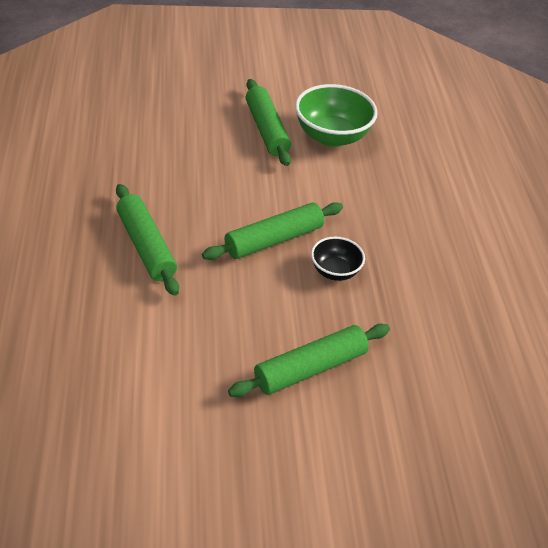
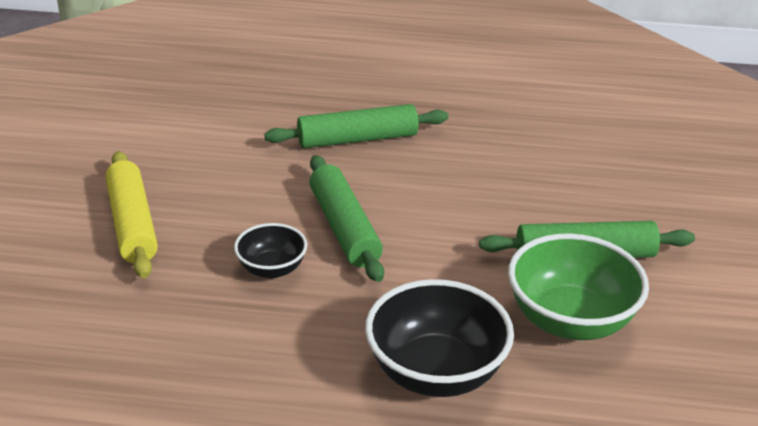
camera: 105 degrees right, 10 degrees down
green rolling pin [228,324,390,397] -> yellow rolling pin [105,151,158,278]
none -> black bowl [365,279,514,397]

